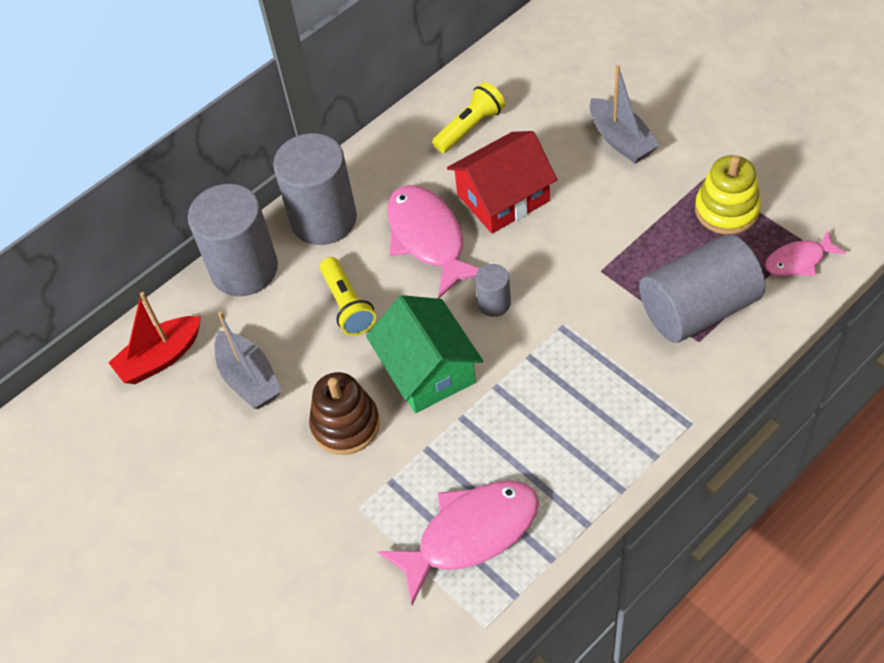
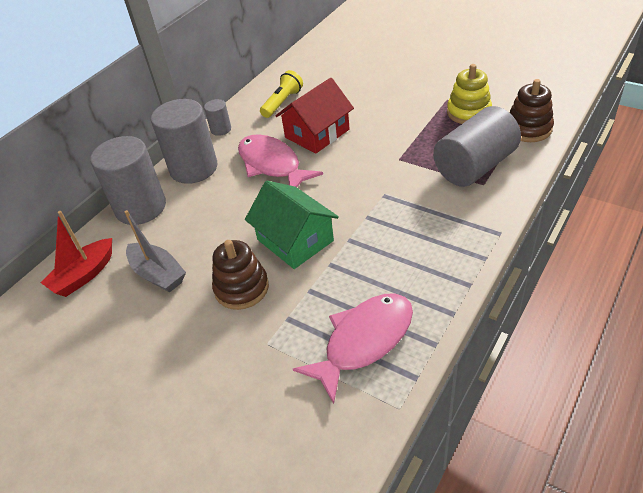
camera: 15 degrees left, 10 degrees down
yellow flashlight [320,257,376,336] -> none
grey cylinder [475,264,511,317] -> grey cylinder moved to [204,99,231,136]
grey boat [590,65,660,163] -> none
pink fish [765,231,846,276] -> brown stacking toy [510,79,554,142]

